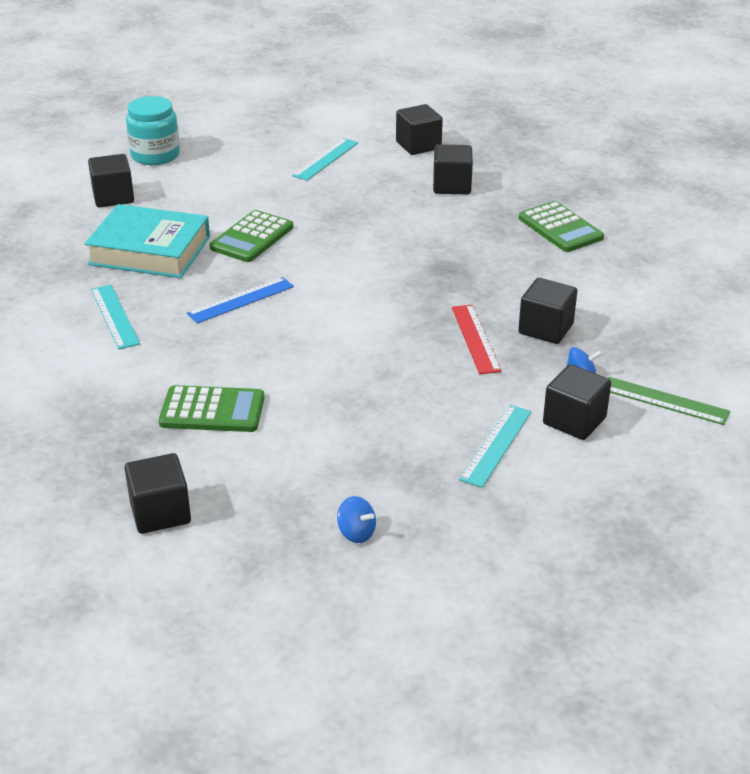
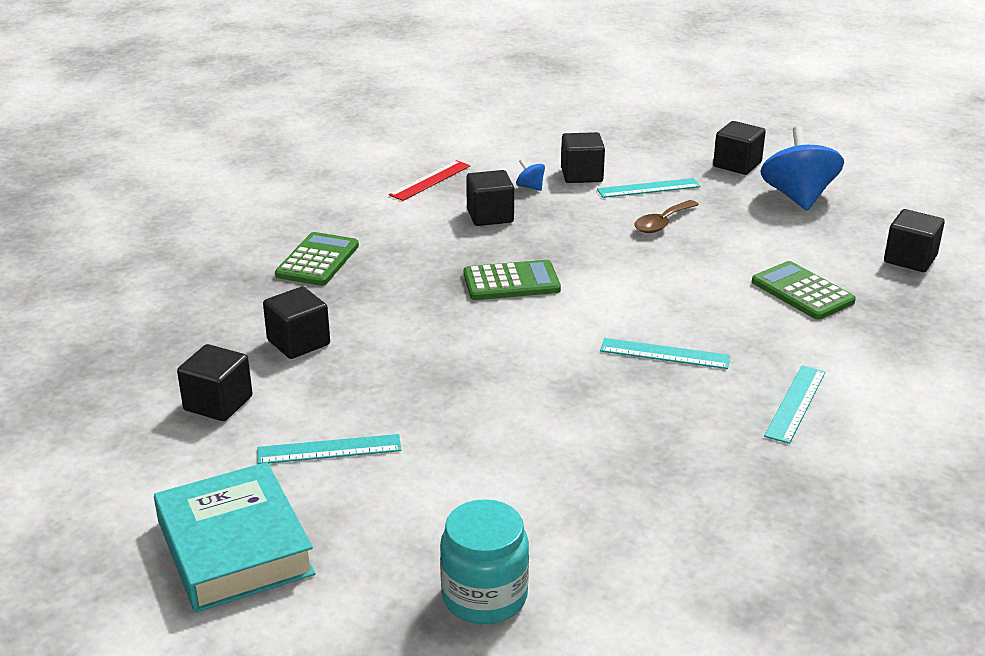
camera: 130 degrees left, 5 degrees down
turquoise book [85,204,210,278] -> turquoise book moved to [154,462,315,613]
black cube [88,154,134,208] -> black cube moved to [713,121,766,175]
blue ruler [187,277,294,323] -> turquoise ruler [600,338,730,369]
green calculator [209,210,293,262] -> green calculator moved to [464,260,561,300]
blue spinning top [337,496,376,543] -> blue spinning top [760,126,844,211], size x2.35
red ruler [452,305,501,374] -> red ruler moved to [389,160,470,201]
green ruler [608,377,730,425] -> none
none -> brown spoon [634,200,699,233]

